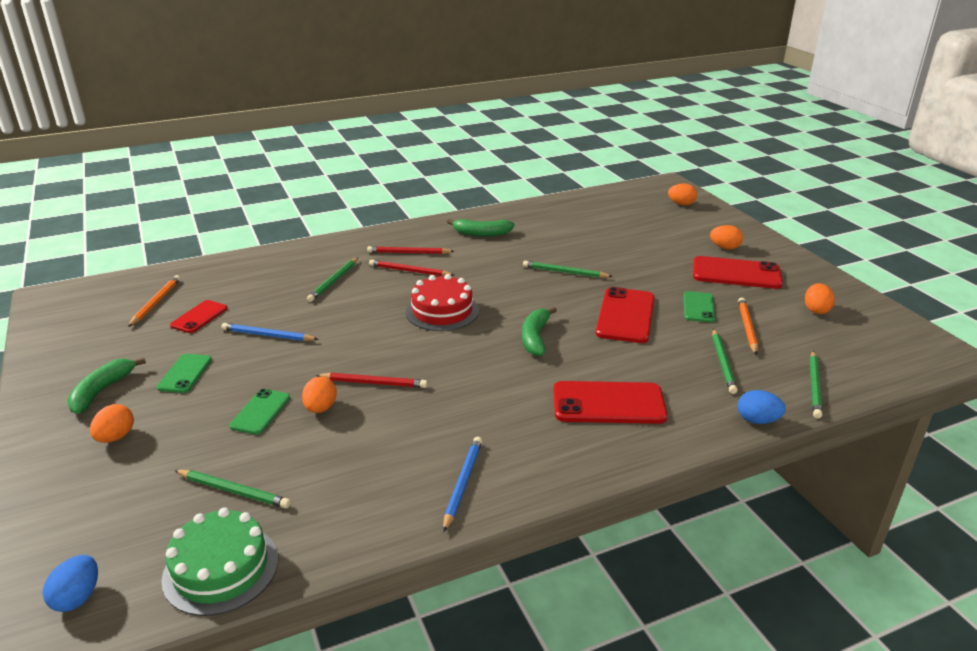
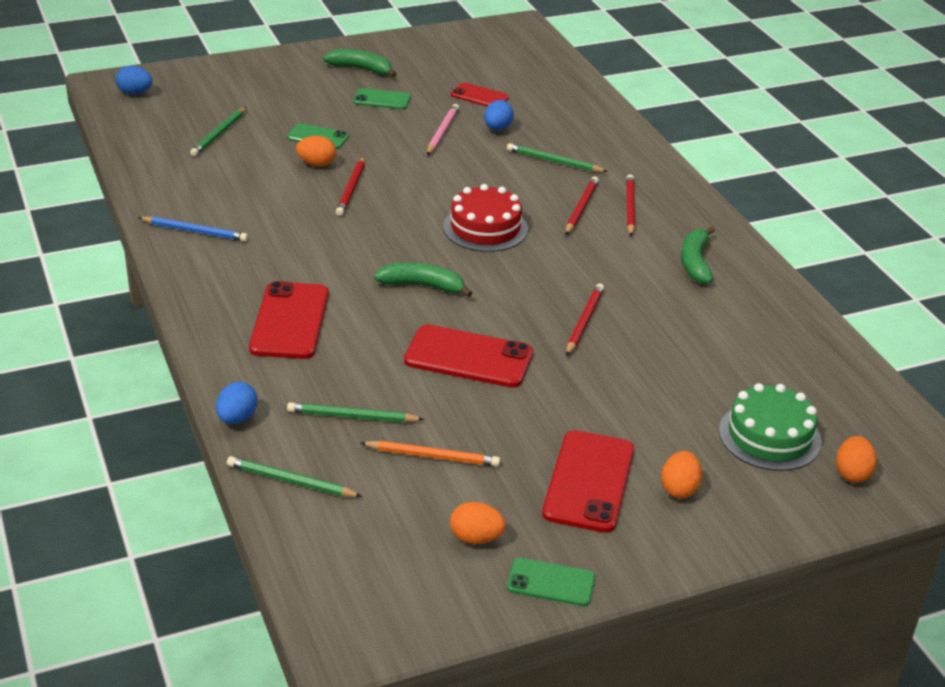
camera: 90 degrees right, 5 degrees up
orange egg [90,404,134,443] -> none
orange pencil [128,275,181,327] -> none
green cake [162,508,278,616] -> green cake moved to [719,383,822,471]
blue pencil [221,323,319,341] -> pink pencil [427,104,459,155]
green pencil [523,261,613,278] -> red pencil [566,283,604,356]
green phone [684,291,715,322] -> green phone moved to [507,558,595,606]
none -> blue egg [484,100,514,130]

